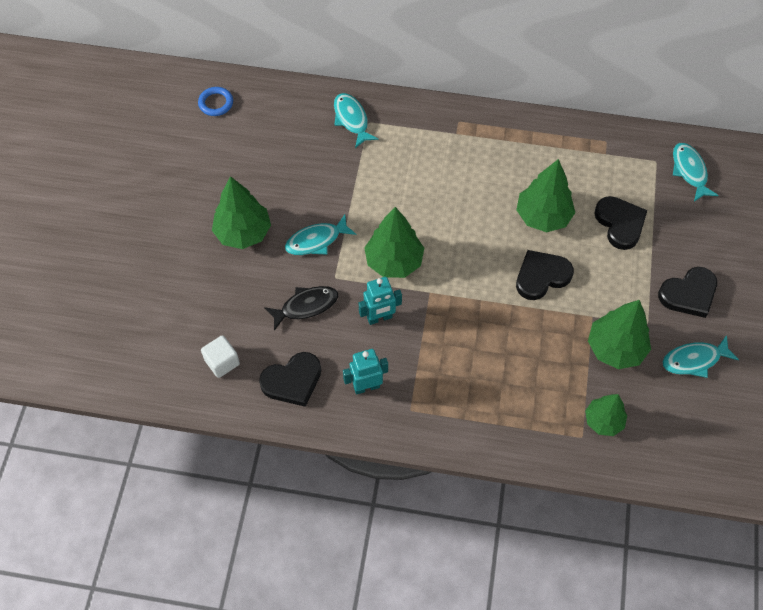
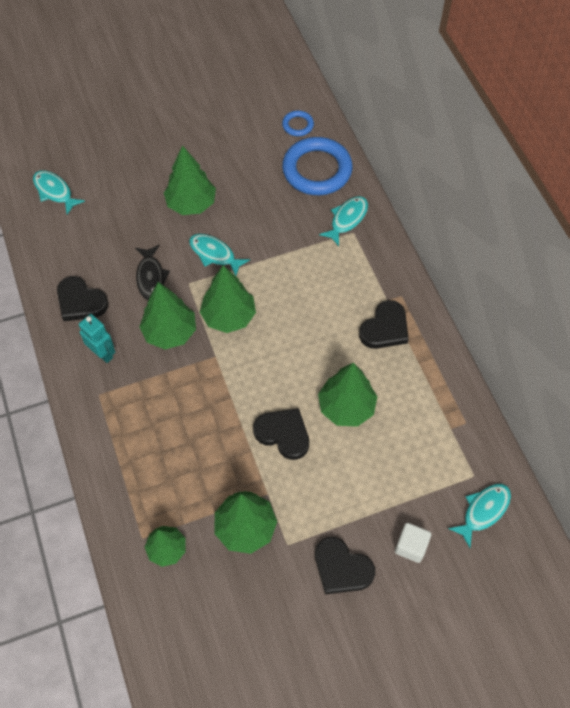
camera: 60 degrees right, 0 degrees up
white cube [201,335,240,378] -> white cube moved to [395,523,431,563]
black fish [264,286,338,331] -> black fish turned 45 degrees clockwise [135,245,170,300]
turquoise robot [359,277,402,325] -> green tree [139,282,196,349]
black heart [594,196,647,250] -> black heart moved to [359,300,409,349]
turquoise fish [662,335,739,378] -> turquoise fish moved to [33,170,85,215]
none -> blue ring [282,137,353,195]

